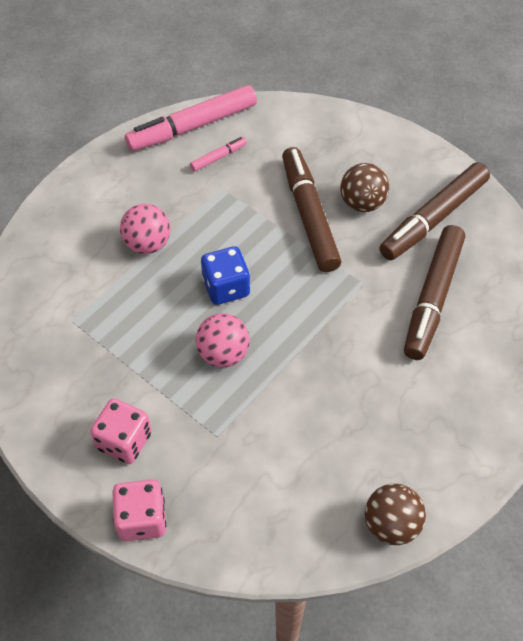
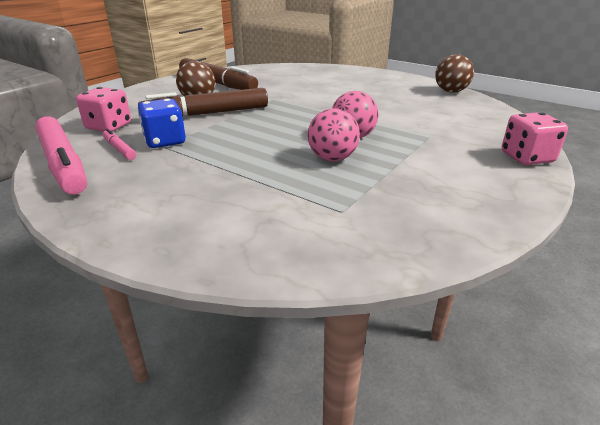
camera: 95 degrees left, 25 degrees down
pink dice [90,398,152,464] -> pink dice moved to [76,87,131,132]
pink ball [120,204,171,254] -> pink ball moved to [307,108,360,161]
blue dice [201,246,250,305] -> blue dice moved to [138,99,186,148]
brown marker [404,225,465,360] -> none

